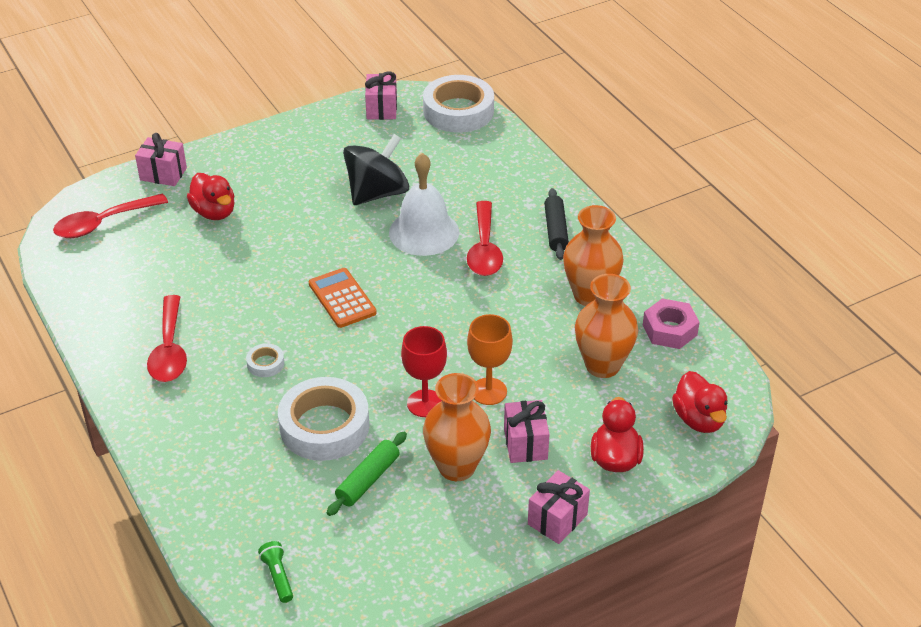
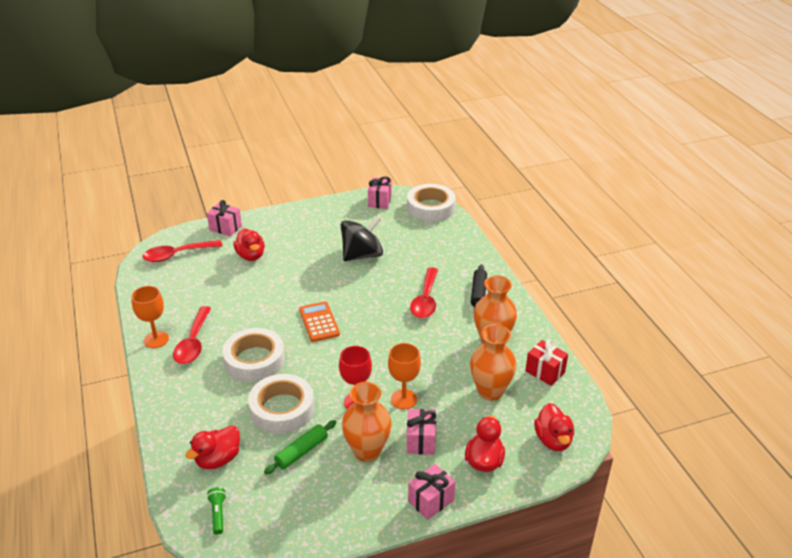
camera: 10 degrees right, 5 degrees down
white tape [246,344,284,377] -> white tape [222,328,285,382], size x2.31
white bell [389,153,459,256] -> none
pink nut [643,298,700,349] -> red gift [525,339,568,386]
none -> orange goblet [131,286,169,348]
none -> red duck [185,425,240,469]

